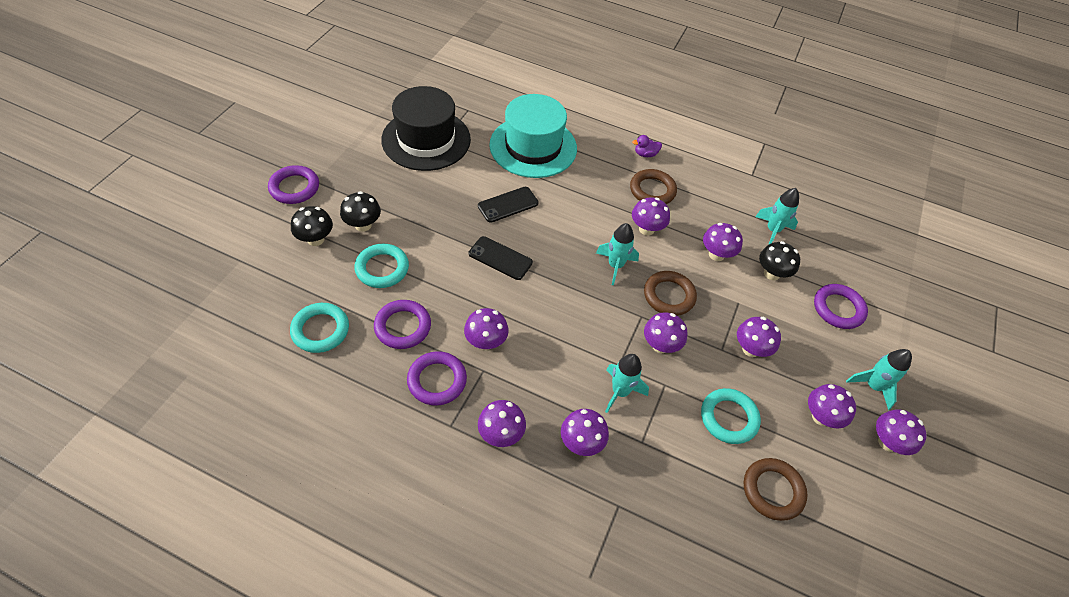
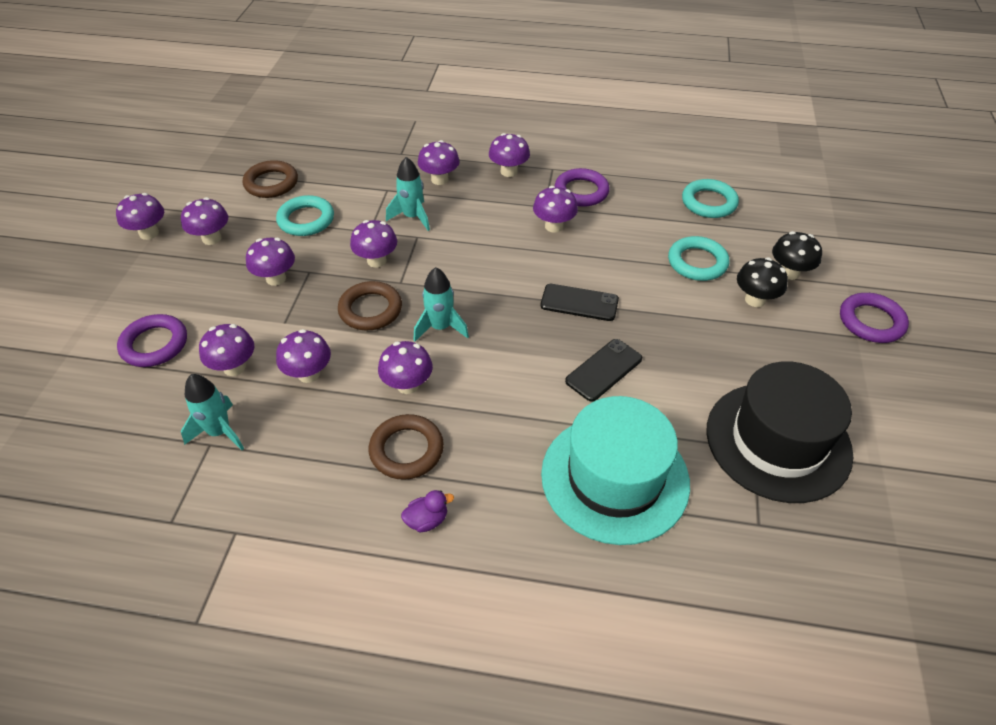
camera: 170 degrees right, 5 degrees down
purple ring [374,300,431,349] -> none
black mushroom [759,241,800,280] -> purple mushroom [199,324,254,376]
turquoise rocket [846,349,912,410] -> none

